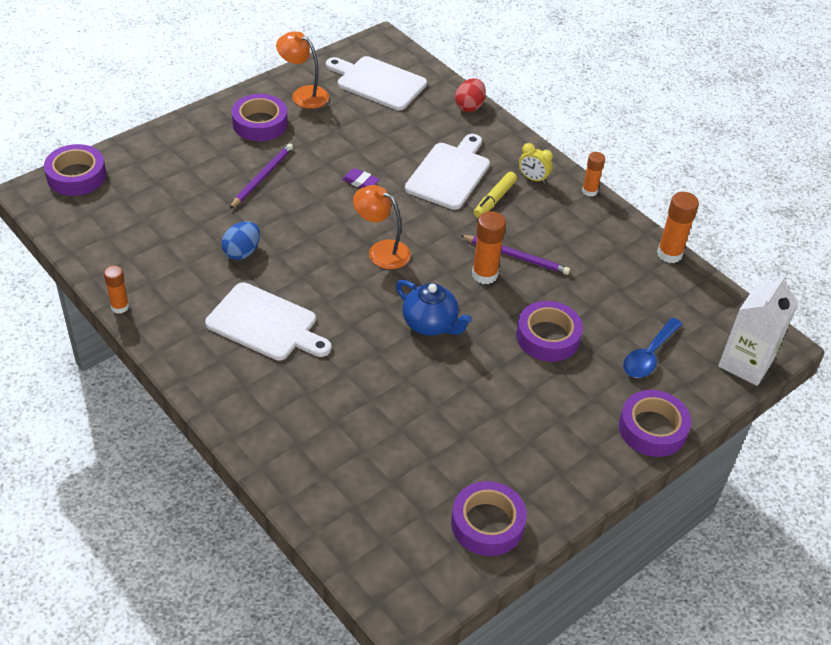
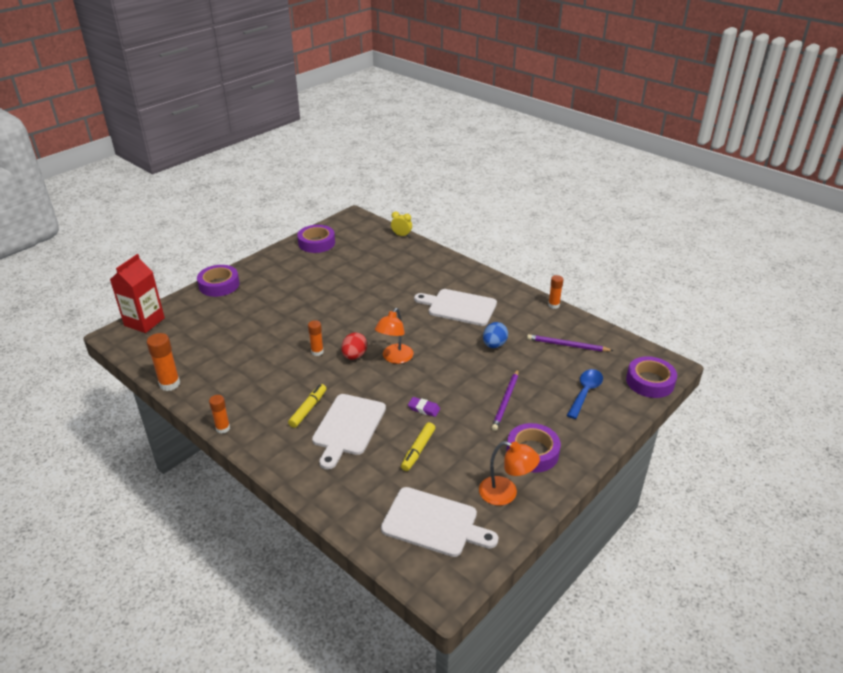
camera: 175 degrees right, 10 degrees down
orange lamp [353,185,411,269] -> orange lamp turned 90 degrees clockwise [375,308,413,364]
blue teapot [396,280,472,336] -> none
red egg [455,78,486,112] -> red egg moved to [341,333,367,360]
purple pencil [460,235,570,275] -> purple pencil moved to [527,334,614,352]
orange glue stick [472,211,506,284] -> orange glue stick [308,320,324,356], size x0.65
purple tape [516,301,583,362] -> none
yellow clock [519,143,553,184] -> yellow clock moved to [391,211,412,237]
blue spoon [623,318,682,378] -> blue spoon moved to [567,369,603,419]
white carton [718,275,798,386] -> red carton [110,254,165,333]
none -> yellow marker [401,422,435,471]

